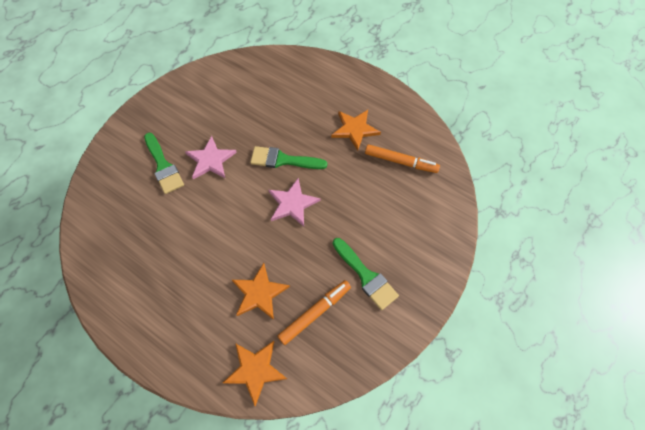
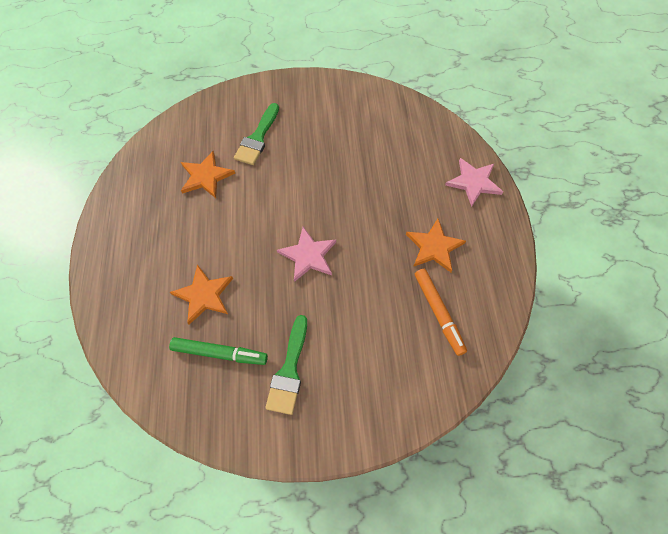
camera: 50 degrees right, 0 degrees up
pink star [185,136,237,179] -> pink star moved to [445,158,503,207]
orange star [223,341,287,406] -> orange star moved to [181,151,235,198]
green brush [250,146,327,169] -> none
orange marker [278,280,351,345] -> green marker [169,337,268,365]

